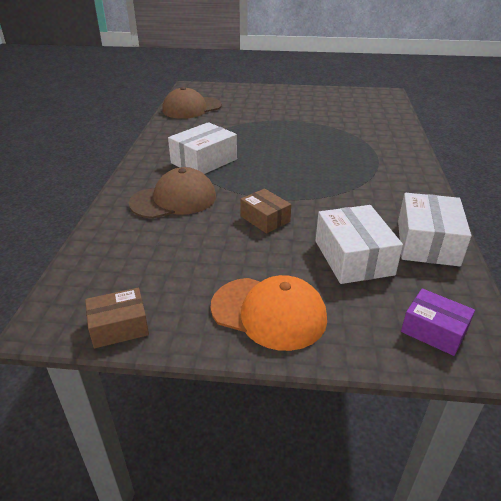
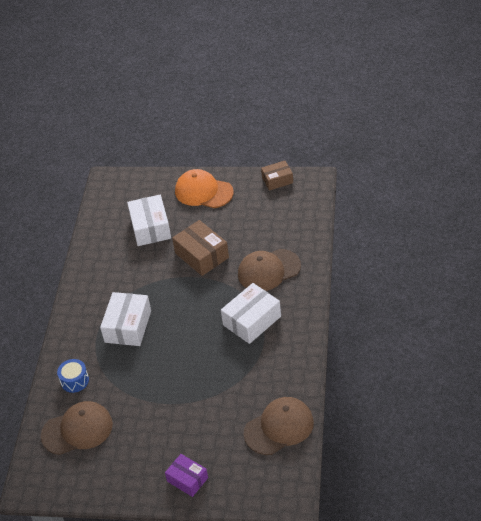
camera: 175 degrees left, 10 degrees up
brown box [240,189,291,234] -> brown box [172,220,229,276], size x1.59
white box [398,193,471,266] -> white box moved to [100,292,151,346]
purple box [401,288,475,356] -> purple box moved to [165,454,208,497]
none -> brown cap [41,401,113,455]
none -> blue drum [57,359,89,393]

